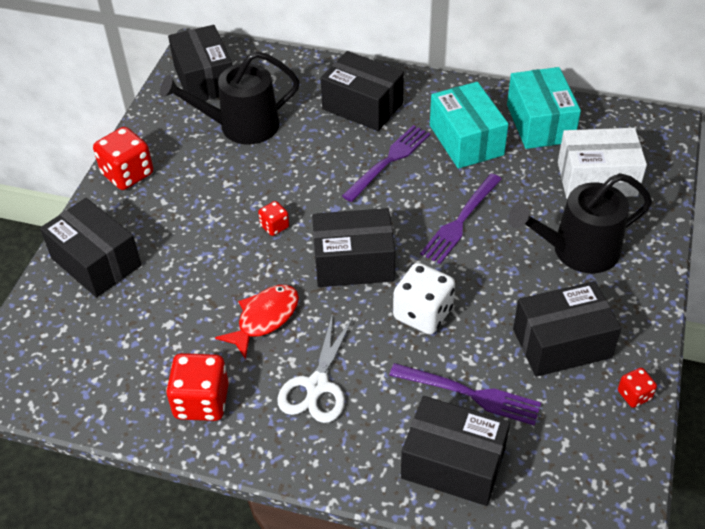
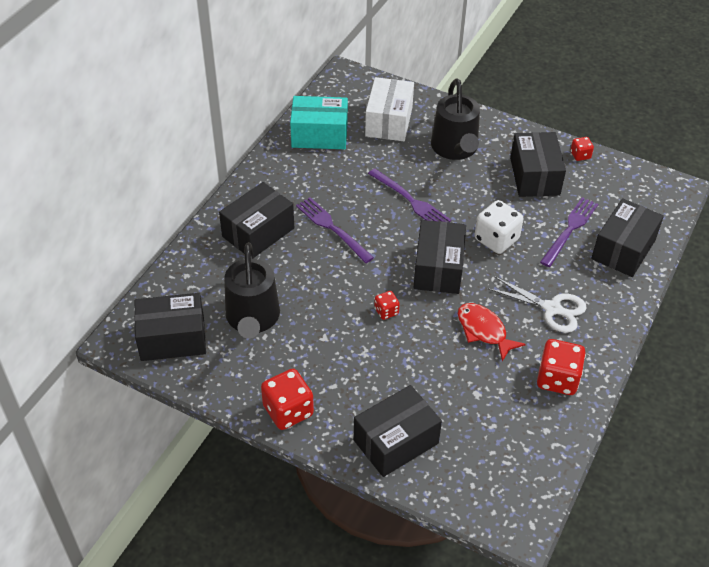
camera: 80 degrees left, 0 degrees up
turquoise box [430,82,508,169] -> none

